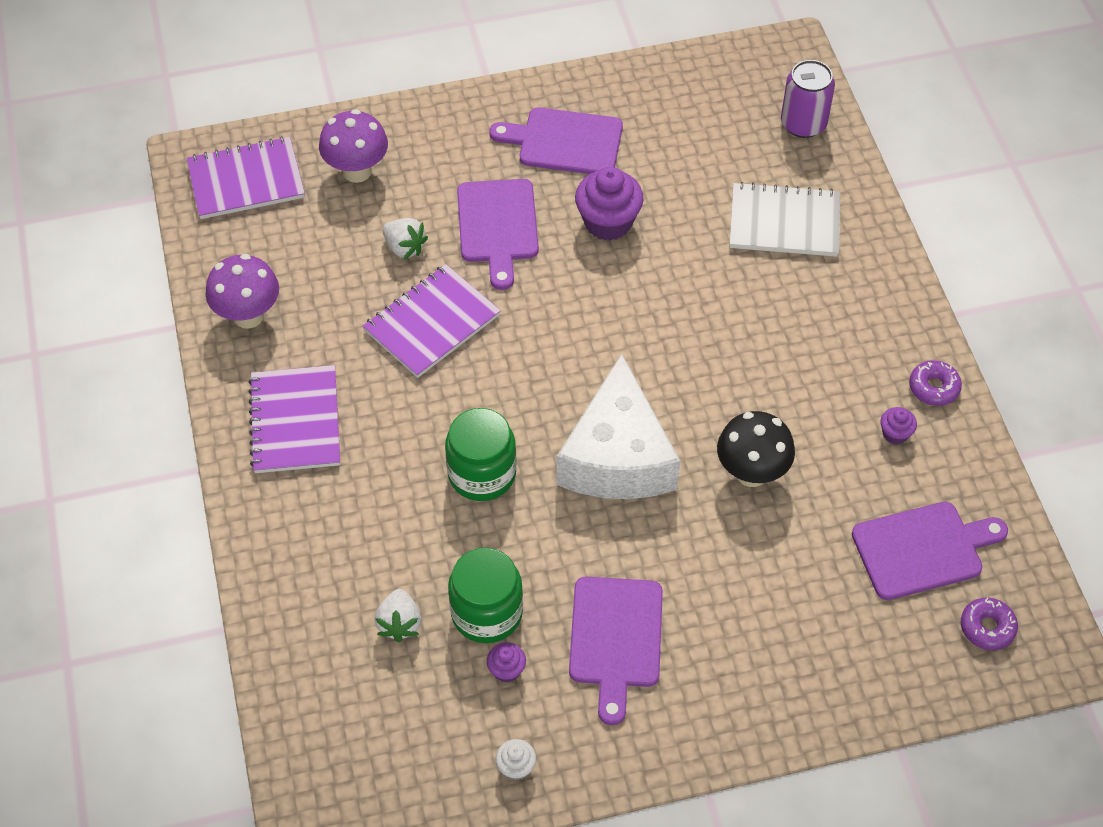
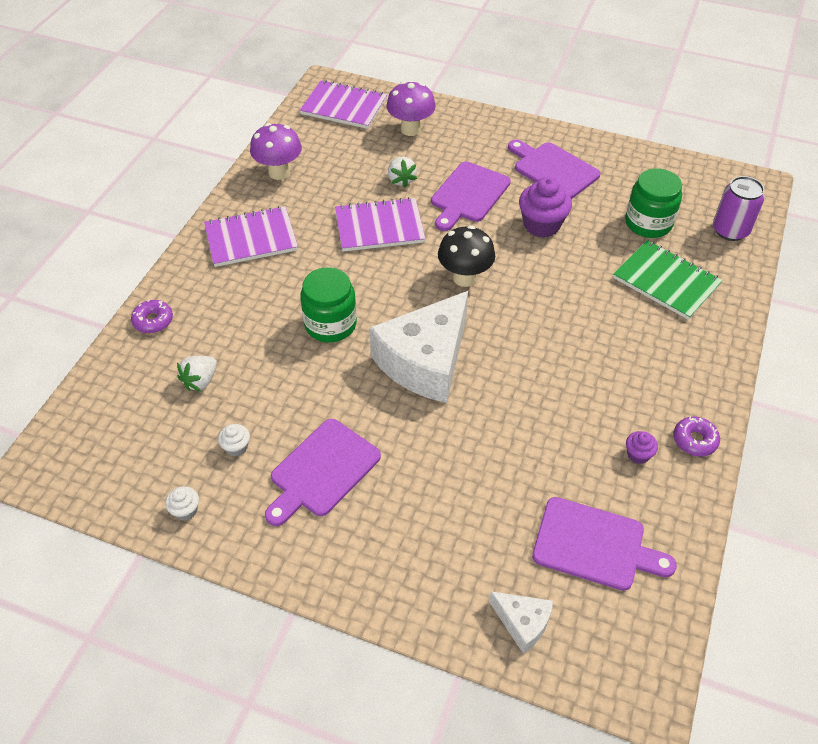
camera: 35 degrees right, 5 degrees down
purple notebook [248,365,340,473] -> purple notebook turned 45 degrees clockwise [204,206,298,267]
green jar [448,548,523,643] -> green jar moved to [625,168,682,238]
purple cupcake [487,642,526,683] -> white cupcake [218,424,250,457]
black mushroom [717,411,795,487] -> black mushroom moved to [438,225,495,287]
white notebook [730,182,840,257] -> green notebook [613,240,723,320]
purple donut [961,597,1018,650] -> purple donut moved to [131,299,173,333]
none -> white cheese [489,591,553,654]

